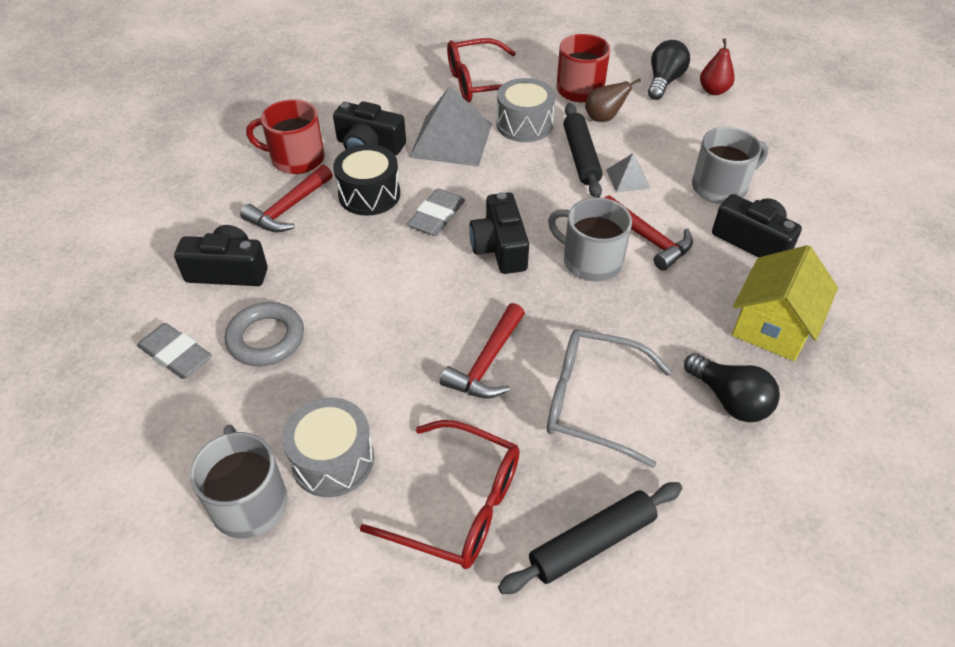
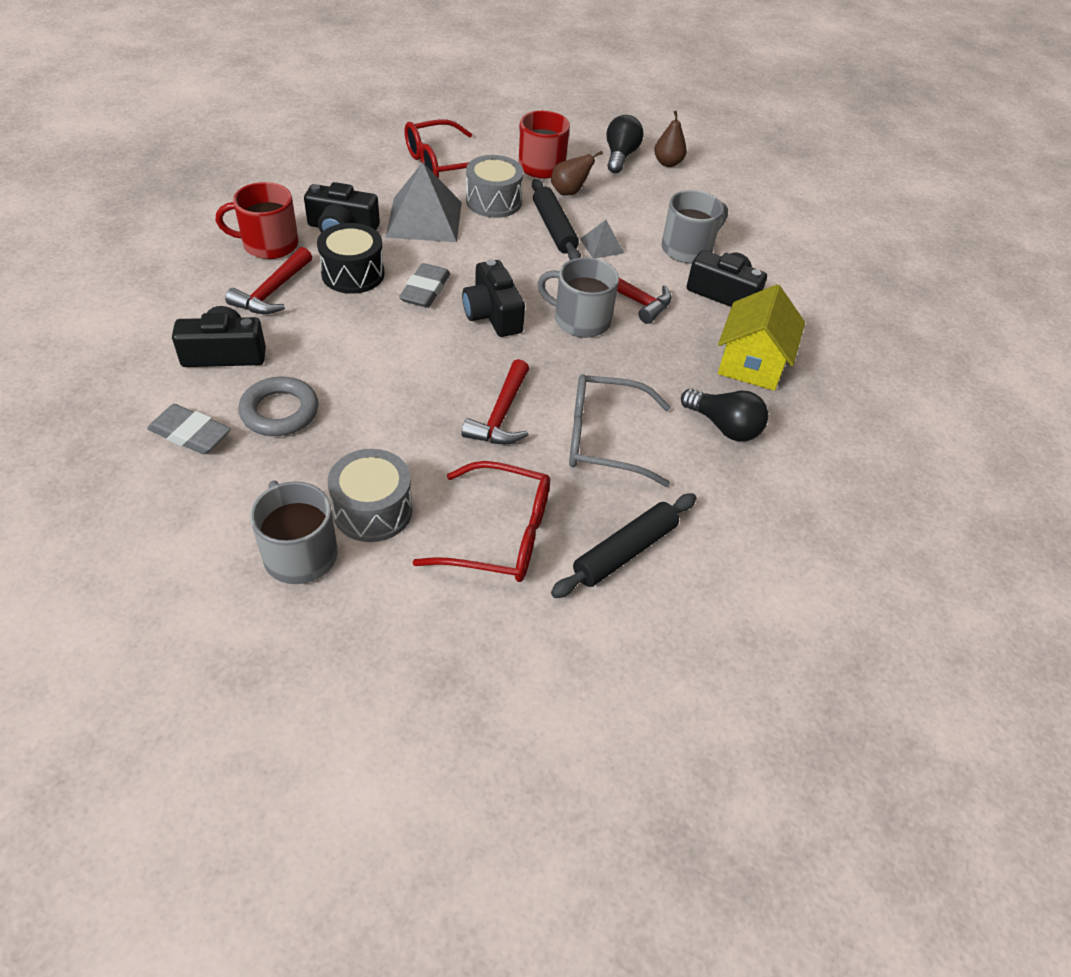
camera: 15 degrees left, 0 degrees up
red pear [700,39,735,95] -> brown pear [654,111,687,167]

